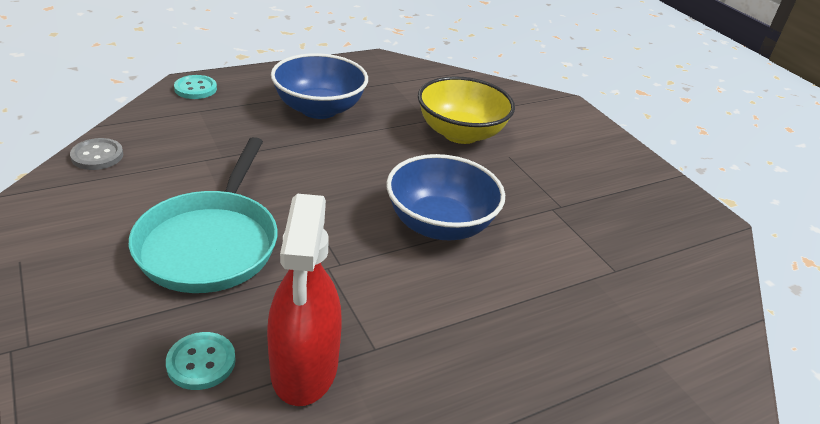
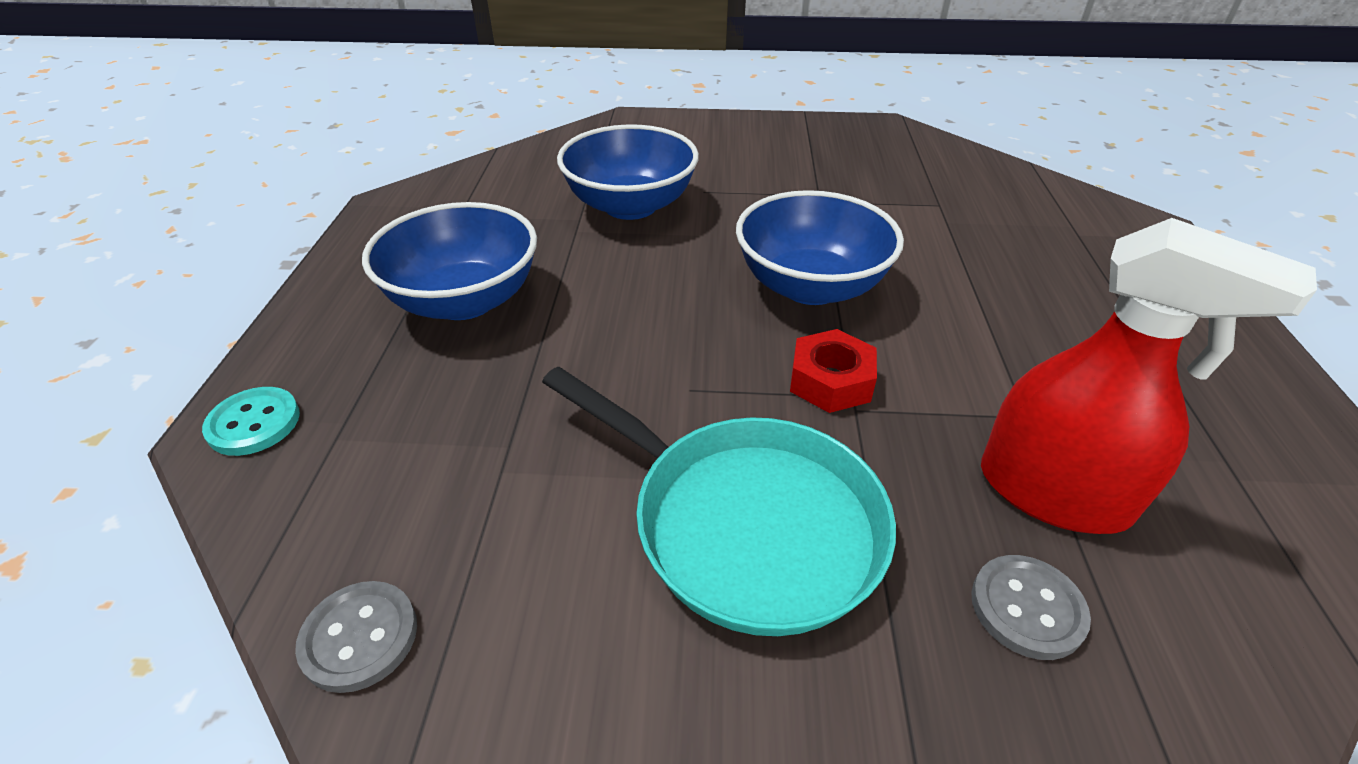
camera: 55 degrees left, 5 degrees up
turquoise button [166,332,236,390] -> grey button [971,555,1091,660]
yellow bowl [418,76,515,144] -> blue bowl [557,124,699,220]
none -> red nut [790,329,877,413]

